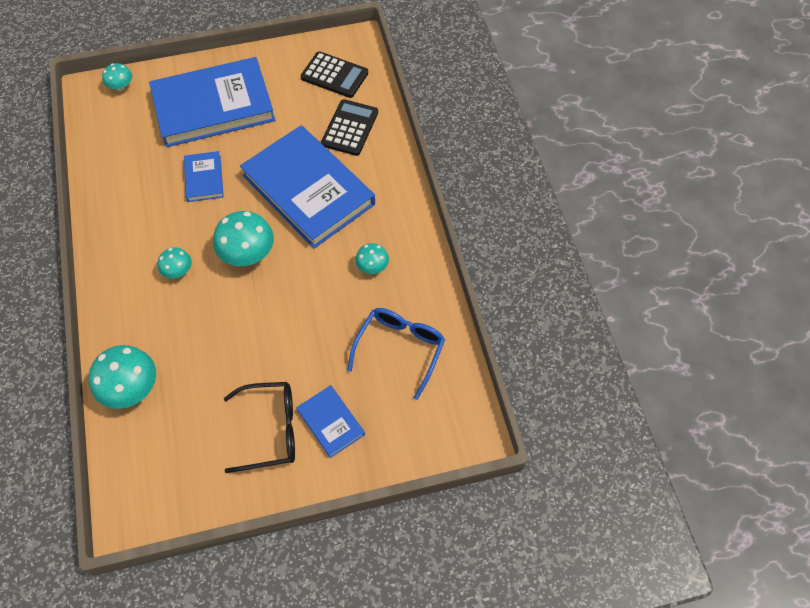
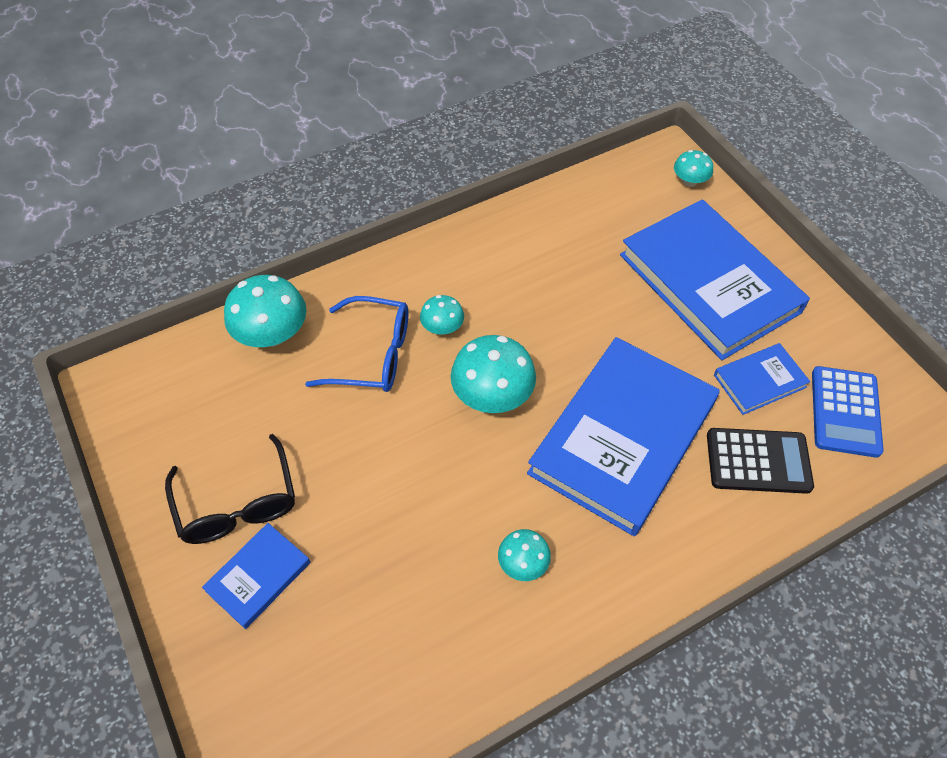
camera: 75 degrees right, 5 degrees down
blue book [184,151,224,202] -> blue book moved to [714,343,810,415]
black calculator [301,51,368,98] -> blue calculator [812,366,884,458]
blue glasses [348,308,445,400] -> blue glasses moved to [305,296,408,392]

